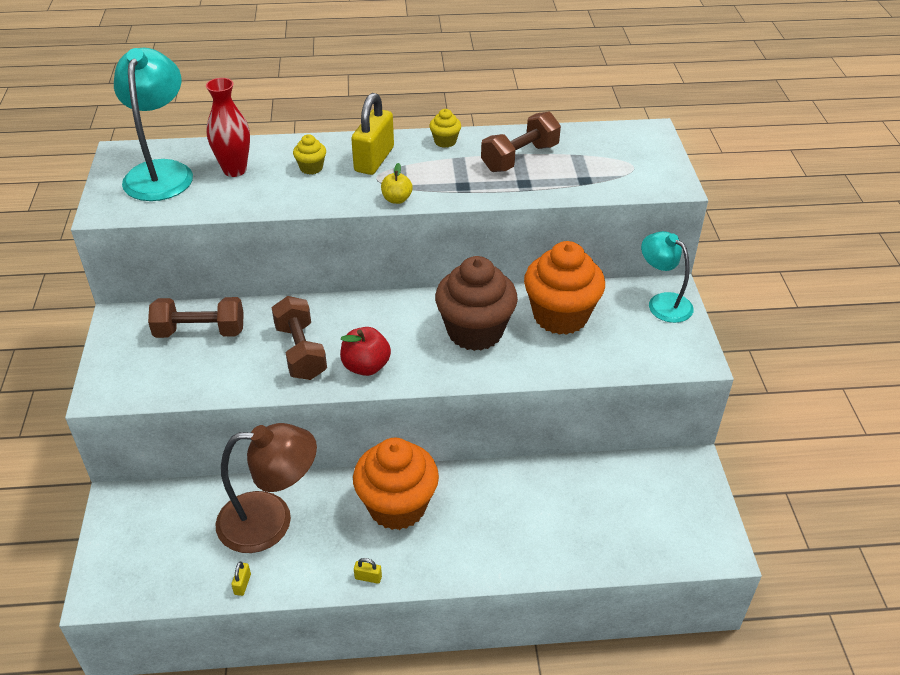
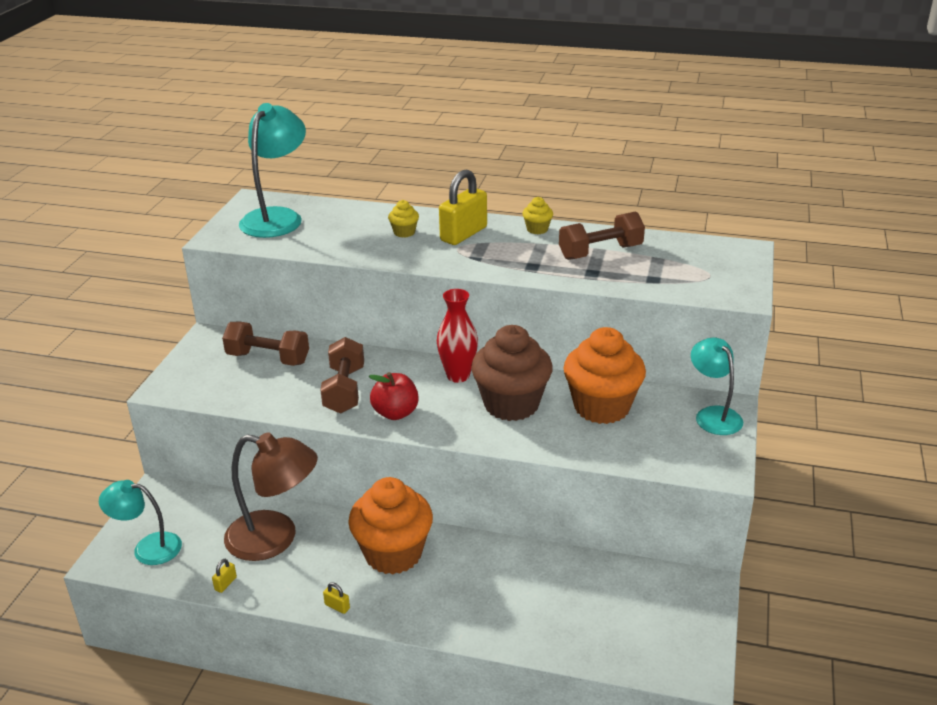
camera: 20 degrees right, 10 degrees down
red vase [206,78,250,177] -> red vase moved to [437,289,478,383]
yellow apple [381,163,413,204] -> none
none -> turquoise lamp [99,480,182,565]

